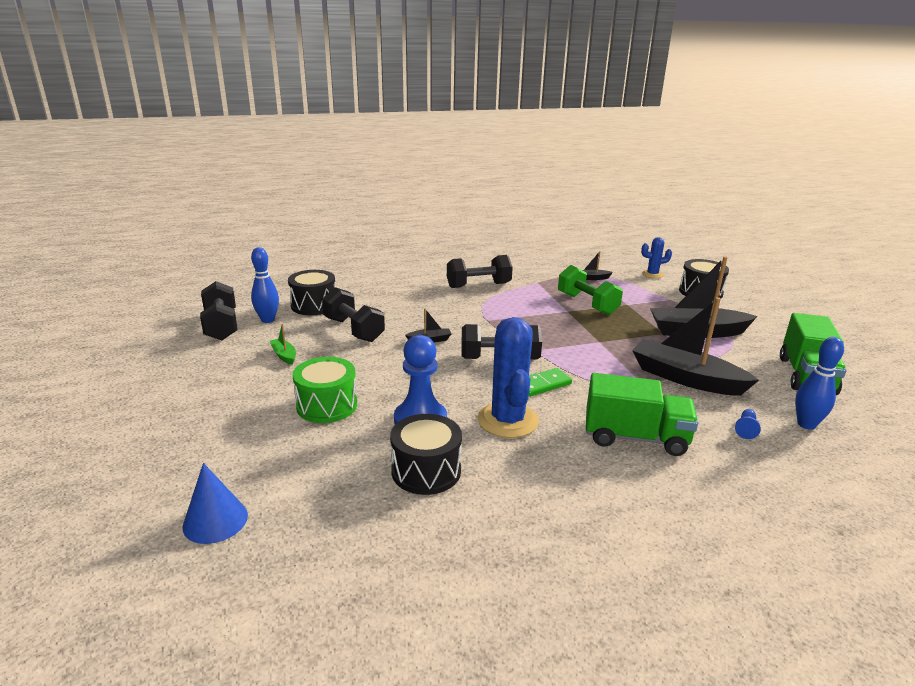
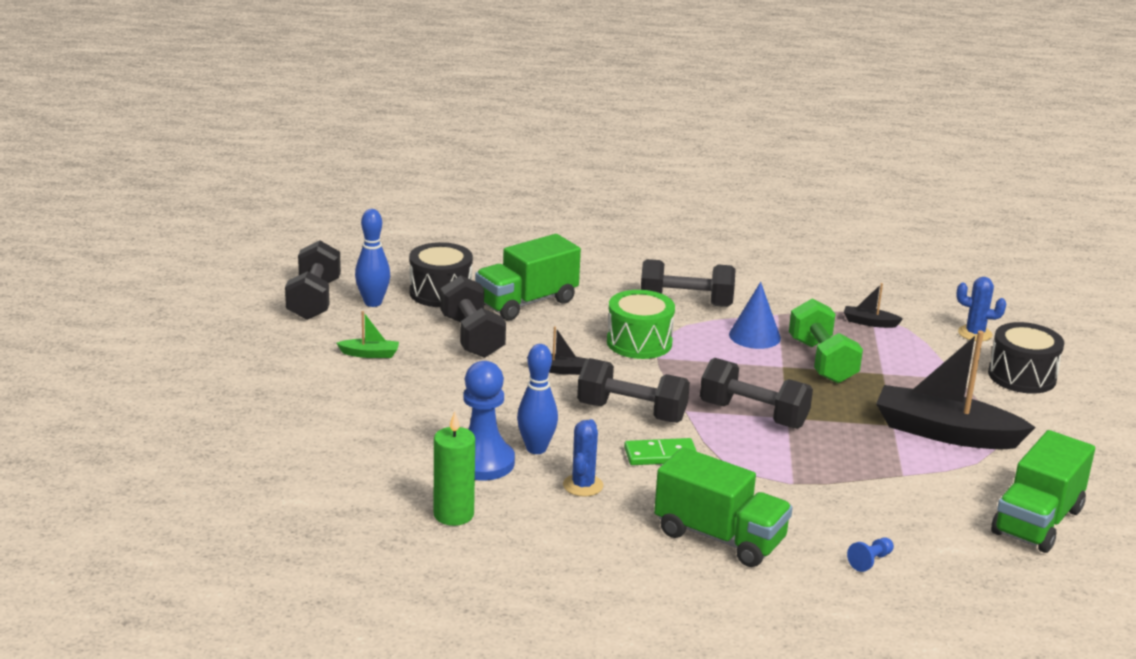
camera: 20 degrees right, 0 degrees up
blue cone [182,463,248,544] -> blue cone moved to [729,282,781,349]
green boat [270,324,296,365] -> green boat turned 105 degrees clockwise [336,311,399,358]
green drum [292,357,357,423] -> green drum moved to [607,290,675,359]
black drum [390,414,462,495] -> green candle [434,412,475,526]
blue cactus [478,317,539,438] -> blue cactus [563,419,603,497], size x0.54
black boat [632,297,759,396] -> none
blue bowling pin [795,337,844,430] -> blue bowling pin moved to [517,344,558,454]
none -> green truck [475,234,581,320]
none -> black dumbbell [700,358,813,429]

